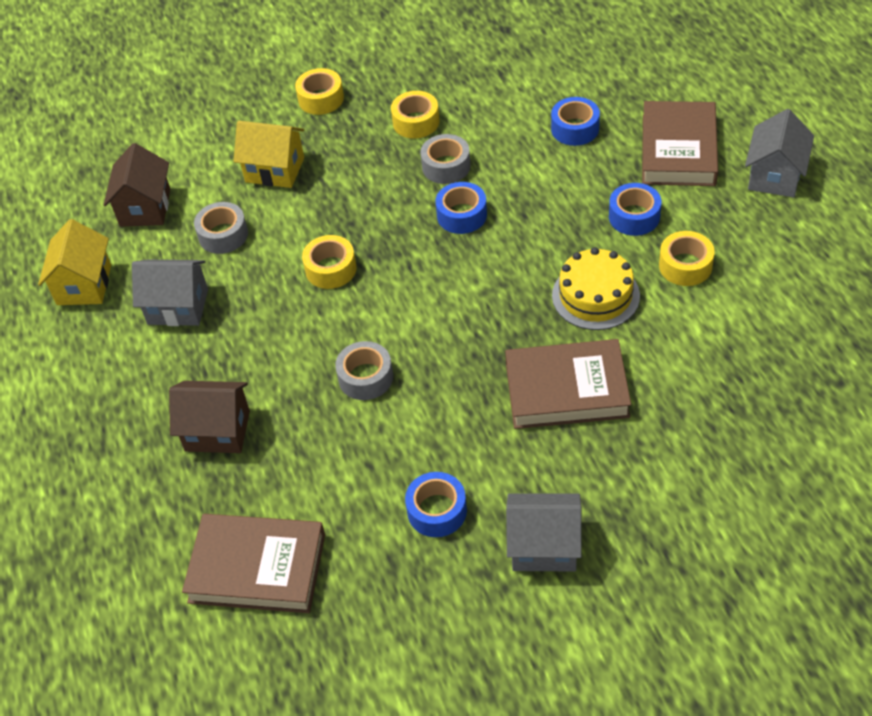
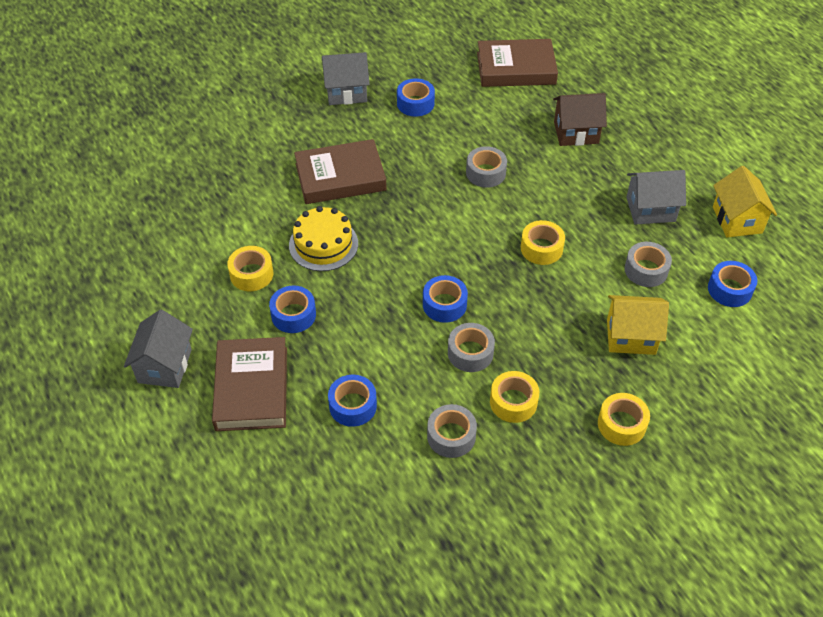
camera: 165 degrees right, 0 degrees up
brown house [104,143,170,227] -> blue tape [708,261,757,307]
none -> grey tape [427,404,477,458]

